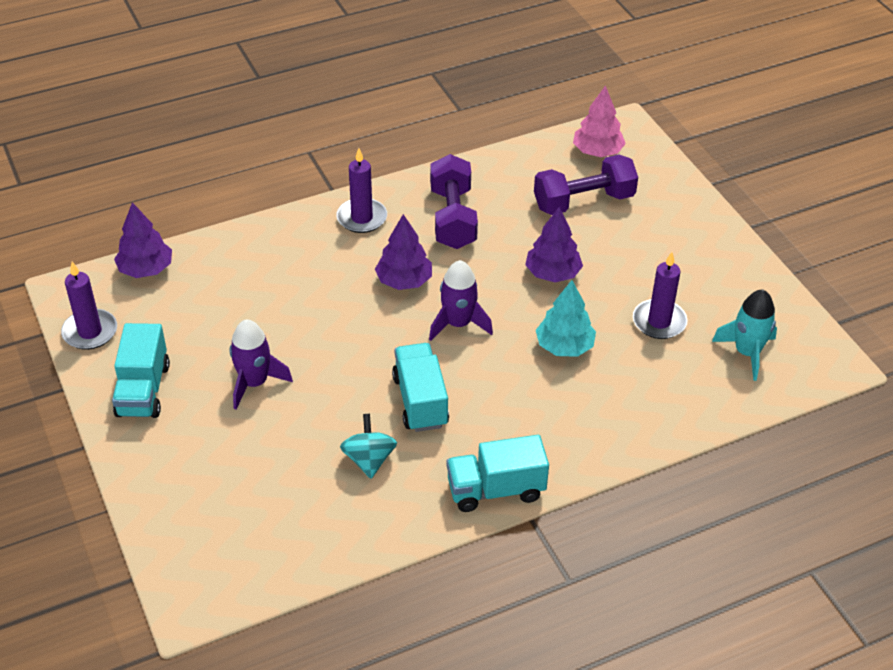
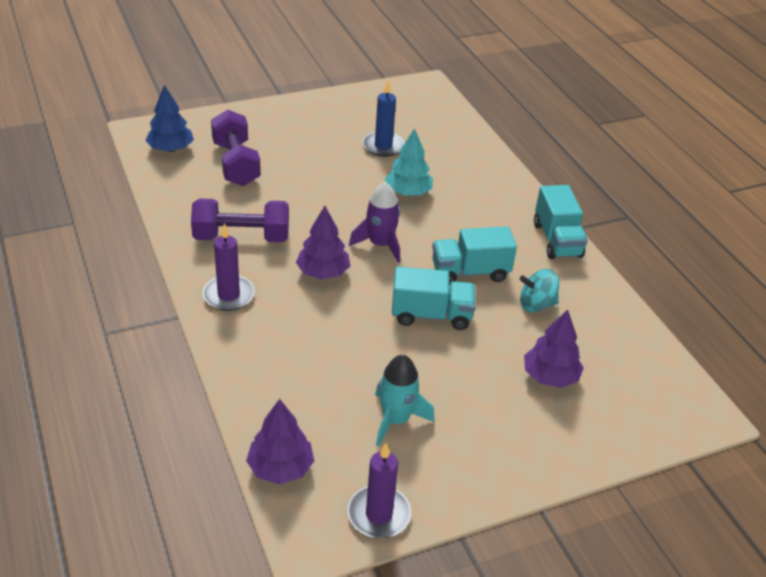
camera: 90 degrees left, 5 degrees down
turquoise truck [112,323,170,418] -> turquoise truck moved to [392,267,476,330]
purple rocket [229,319,293,410] -> none
purple tree [525,207,583,282] -> purple tree moved to [524,309,584,388]
pink tree [573,85,626,157] -> blue tree [145,85,194,152]
purple candle [633,252,687,339] -> blue candle [363,80,405,157]
turquoise rocket [712,290,777,381] -> turquoise rocket moved to [375,355,434,446]

